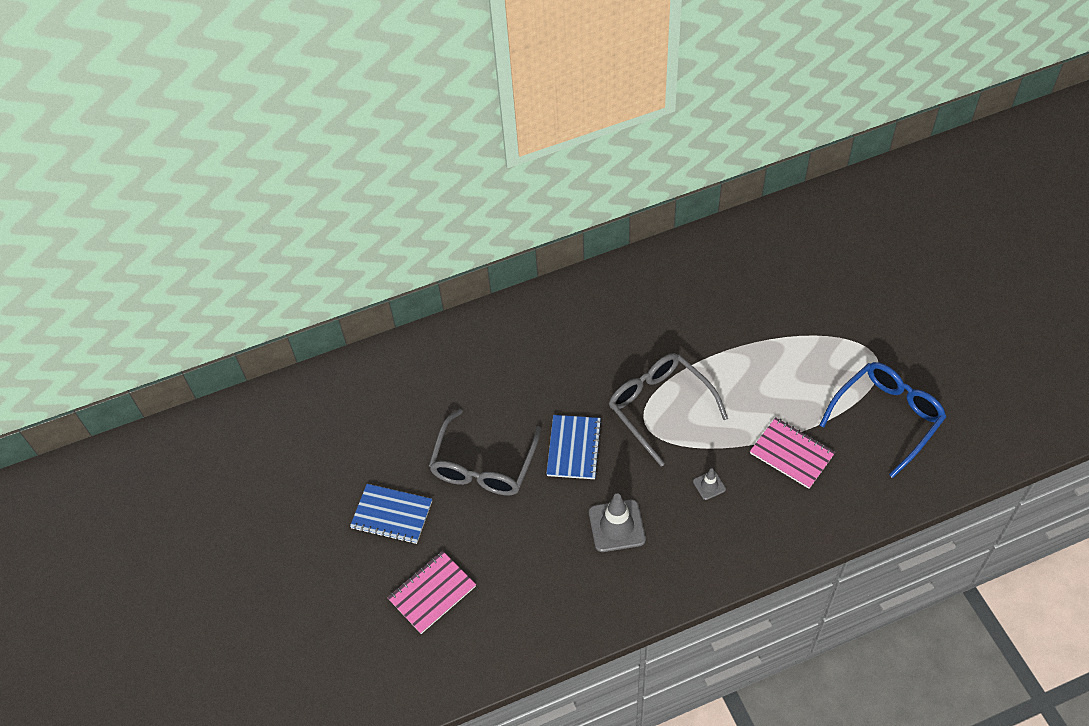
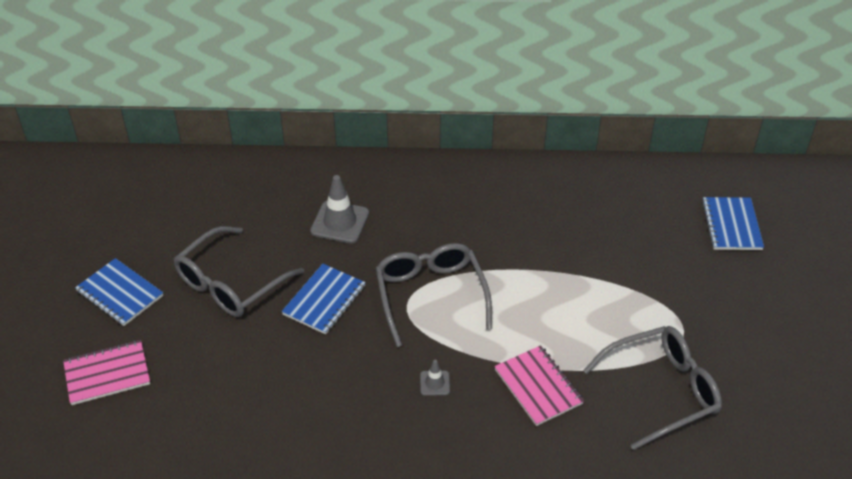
camera: 20 degrees right, 10 degrees down
grey traffic cone [589,493,646,552] -> grey traffic cone moved to [310,175,369,243]
blue glasses [820,362,946,478] -> grey glasses [583,326,722,450]
none -> blue notebook [702,197,764,250]

